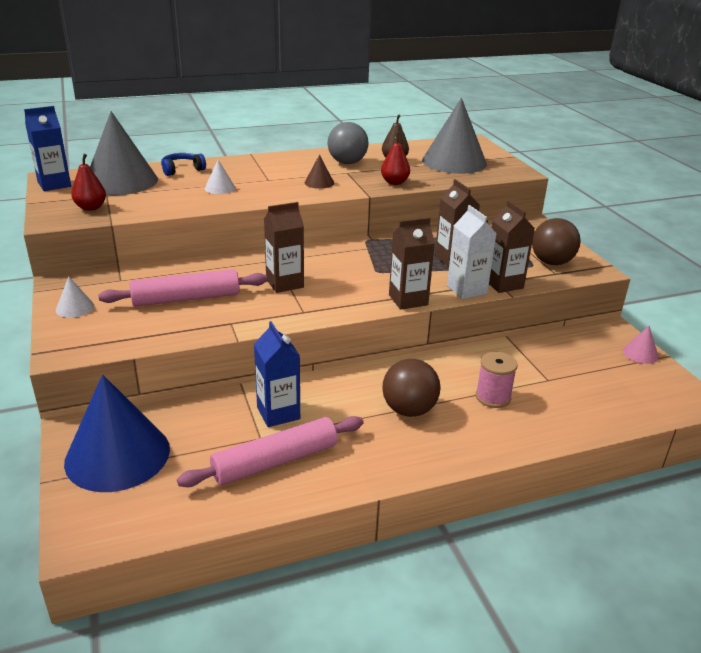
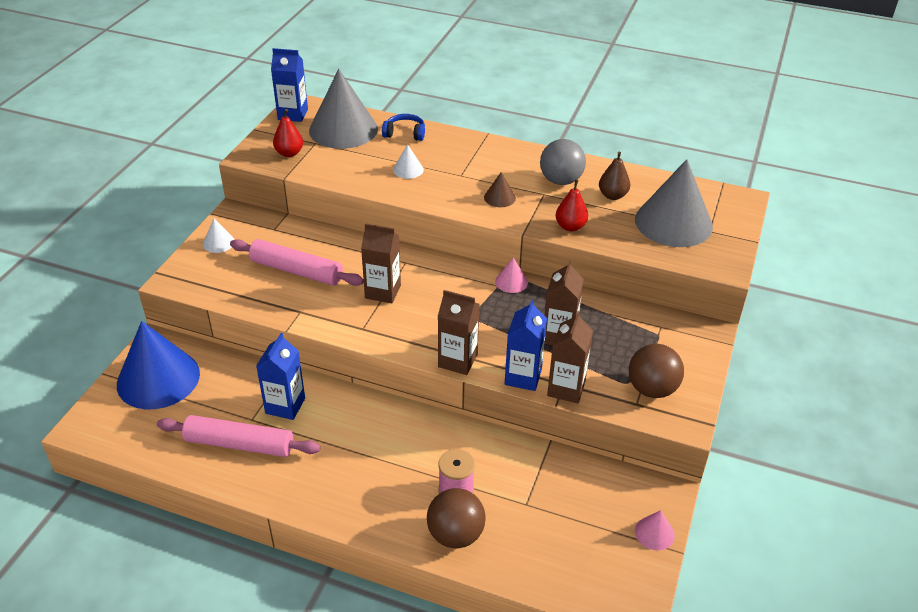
camera: 40 degrees right, 10 degrees up
brown ball [382,359,441,417] -> brown ball moved to [427,488,486,549]
white carton [447,205,497,299] -> blue carton [505,300,547,391]
none -> pink cone [495,257,528,293]

